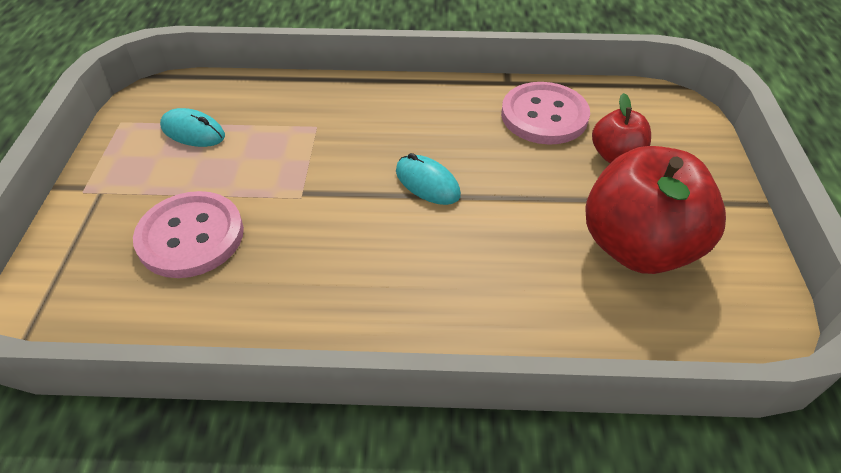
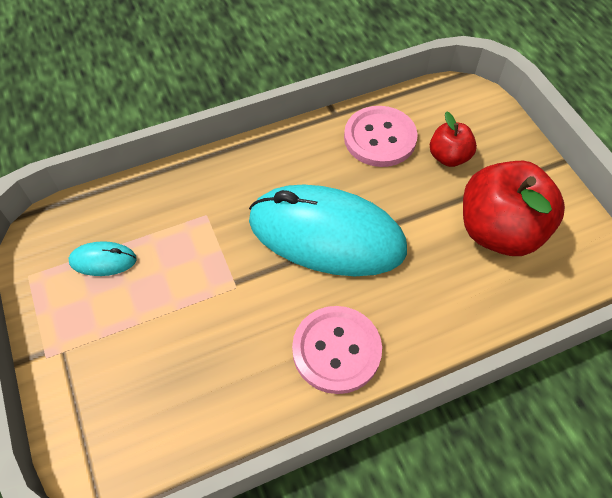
camera: 25 degrees left, 10 degrees up
pink button [133,191,244,278] -> pink button moved to [292,306,382,394]
turquoise mouse [396,153,461,205] -> turquoise mouse [249,185,407,276], size x2.48

